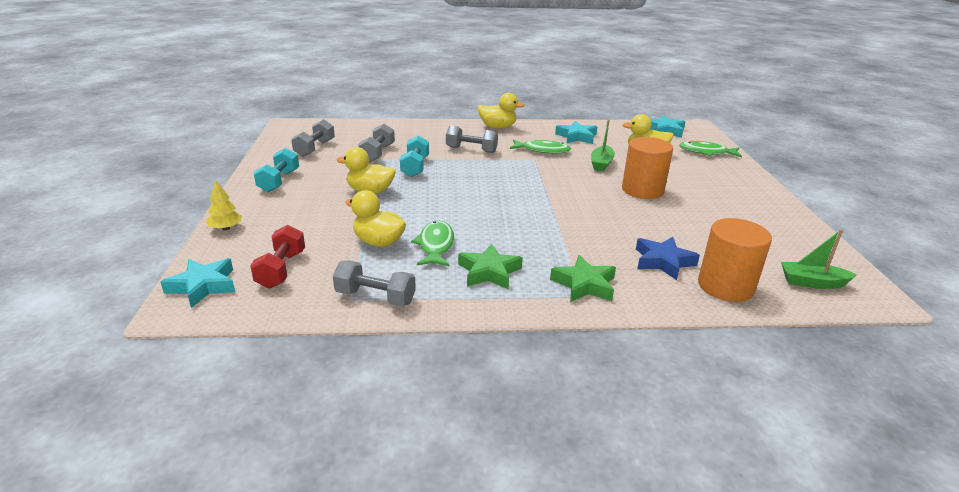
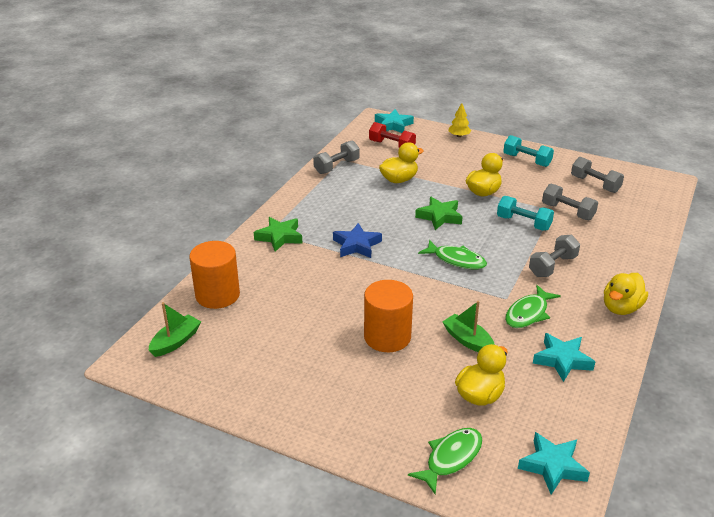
camera: 120 degrees right, 5 degrees up
green fish [411,221,454,266] -> green fish moved to [418,240,487,269]
green star [458,244,523,289] -> green star moved to [415,197,463,230]
blue star [636,237,700,280] -> blue star moved to [333,223,382,258]

